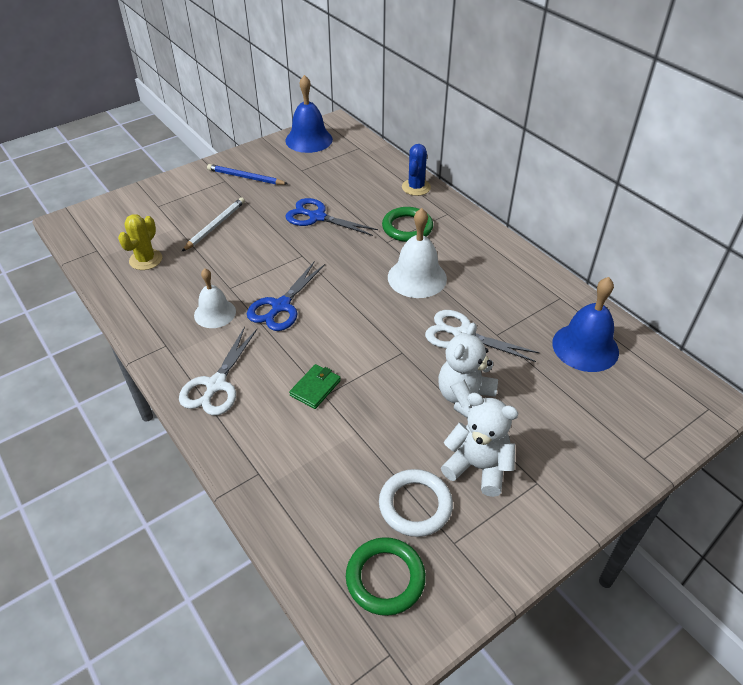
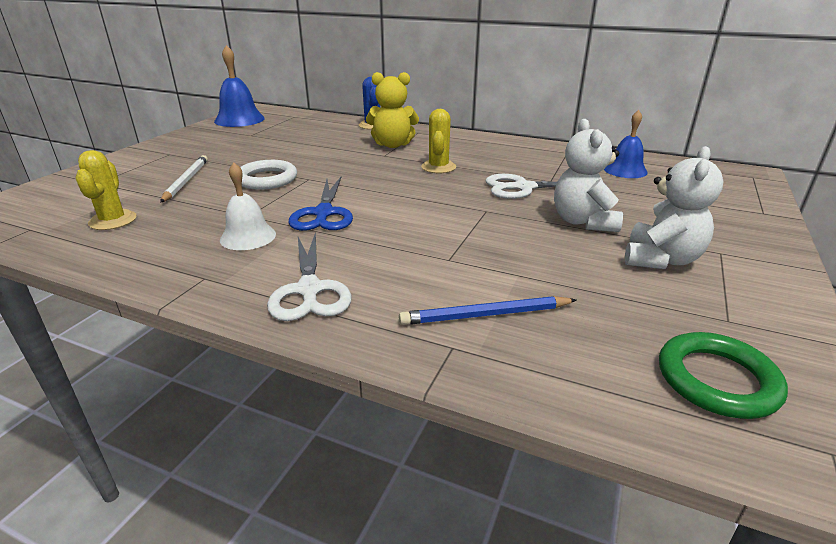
camera: 30 degrees left, 15 degrees down
blue pencil [207,164,288,185] -> blue pencil moved to [399,296,577,325]
blue scissors [285,198,378,236] -> none
green wallet [289,364,341,409] -> none
white ring [379,469,453,537] -> white ring moved to [240,160,297,190]
green ring [382,207,433,242] -> yellow teddy bear [366,72,419,148]
white bell [388,208,447,298] -> yellow cactus [421,109,456,173]
white teddy bear [441,393,518,497] -> white teddy bear turned 120 degrees clockwise [625,146,724,269]
blue bell [552,277,619,372] -> blue bell [604,110,648,178], size x0.67

